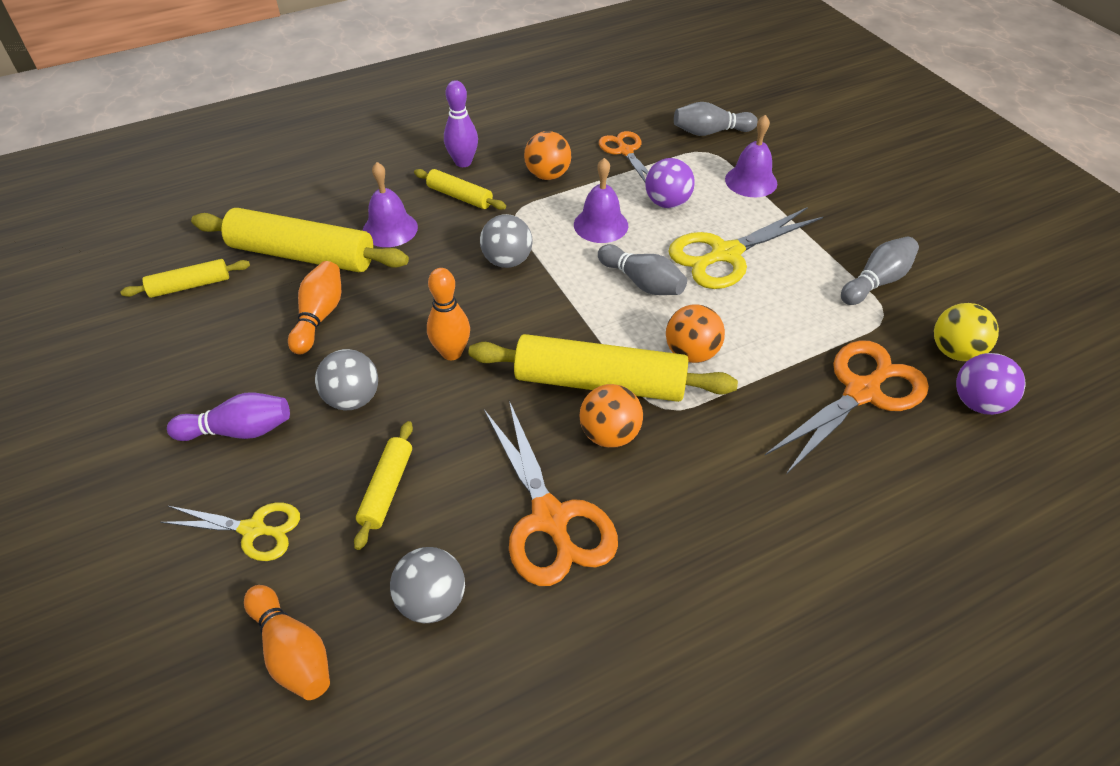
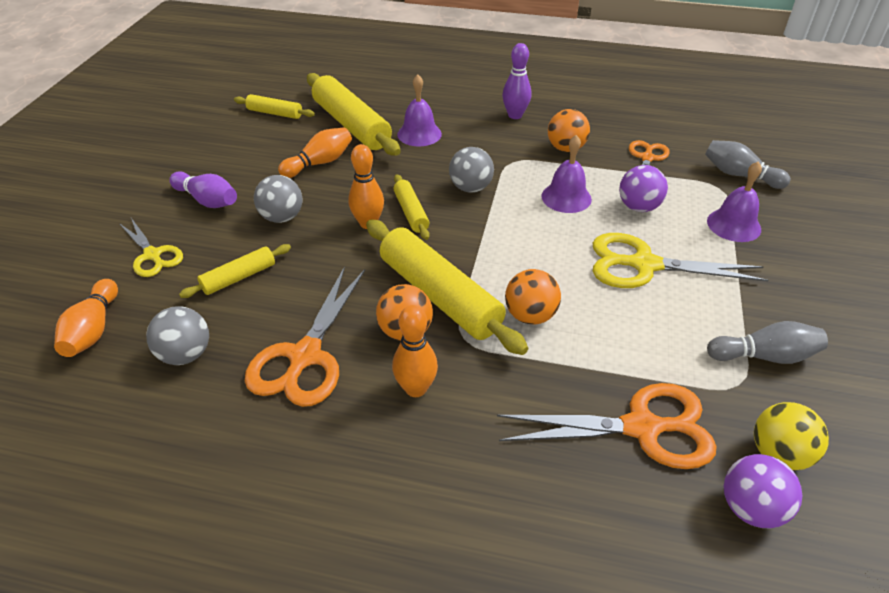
camera: 40 degrees right, 5 degrees down
yellow rolling pin [414,169,506,210] -> yellow rolling pin moved to [394,174,430,240]
grey bowling pin [598,244,687,295] -> none
none -> orange bowling pin [392,305,438,397]

